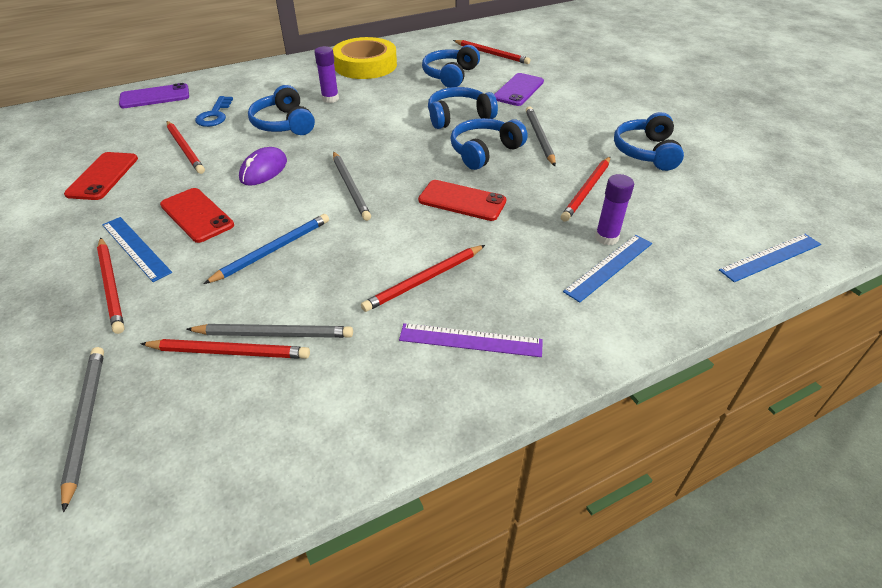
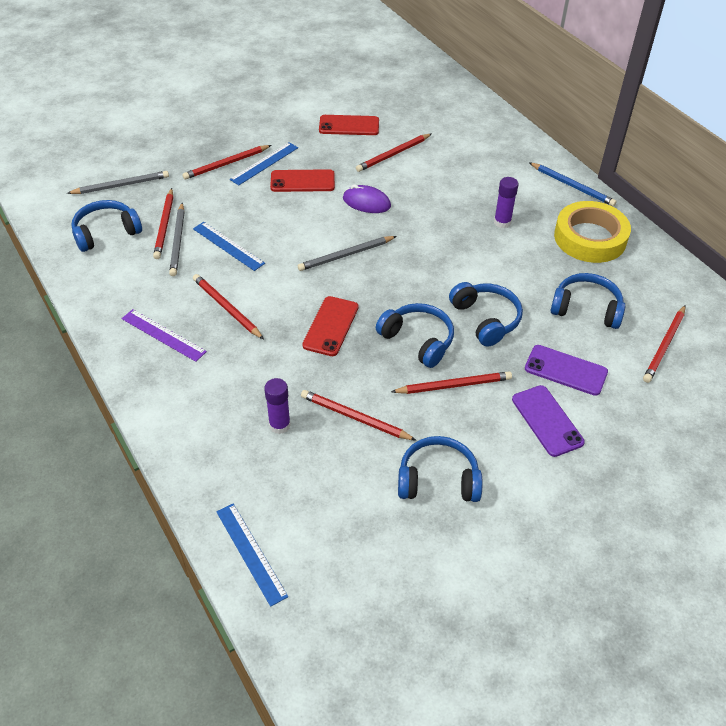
camera: 85 degrees right, 5 degrees up
purple phone [119,83,189,108] -> purple phone moved to [512,385,585,457]
red phone [160,188,234,243] -> red phone turned 45 degrees clockwise [270,169,335,192]
blue key [195,96,233,127] -> none
blue pencil [204,214,329,284] -> blue pencil moved to [529,162,617,206]
blue headphones [248,85,315,135] -> blue headphones moved to [71,200,142,252]
purple ruler [399,323,543,357] -> purple ruler turned 60 degrees counterclockwise [122,309,207,362]
grey pencil [526,106,556,166] -> red pencil [391,371,512,394]
blue ruler [563,235,652,303] -> blue ruler moved to [193,222,265,271]

